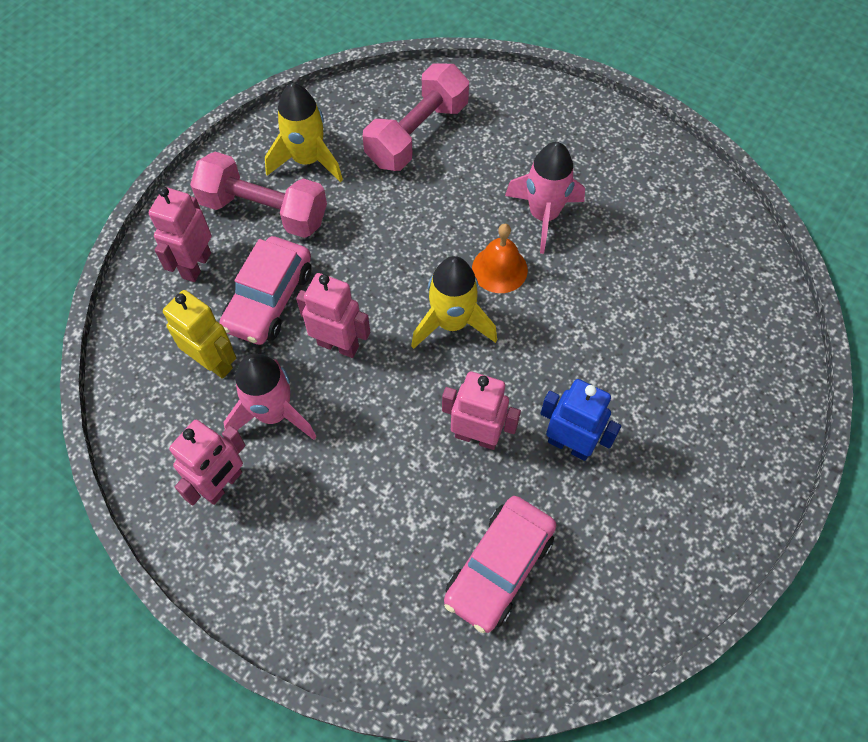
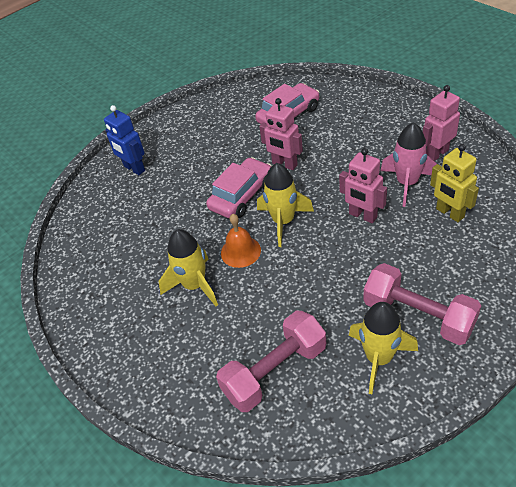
camera: 160 degrees left, 15 degrees down
pink robot [149,187,211,282] -> none
pink car [219,236,312,345] -> pink car moved to [206,157,272,218]
pink rocket [505,142,585,254] -> yellow rocket [159,229,218,306]
blue robot [540,379,621,461] -> blue robot moved to [104,105,145,175]

